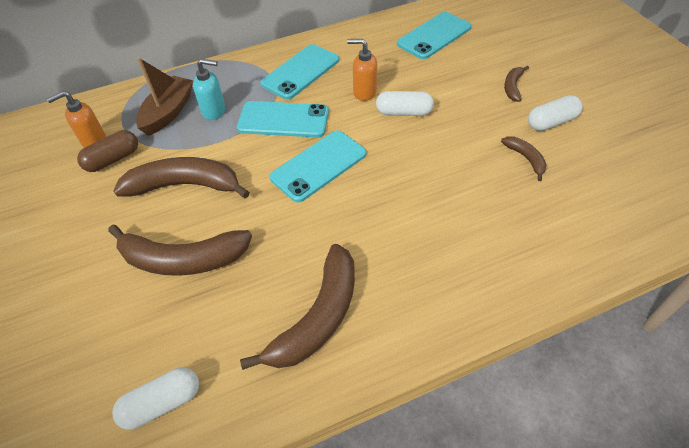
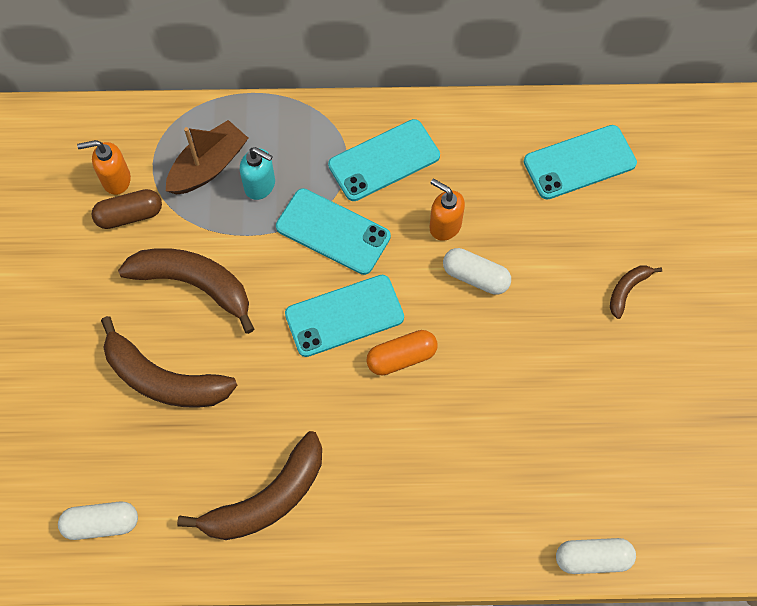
camera: 20 degrees right, 15 degrees up
brown banana [501,136,546,181] -> none
white capsule [528,95,583,131] -> white capsule moved to [556,538,636,574]
none -> orange capsule [366,330,438,376]

